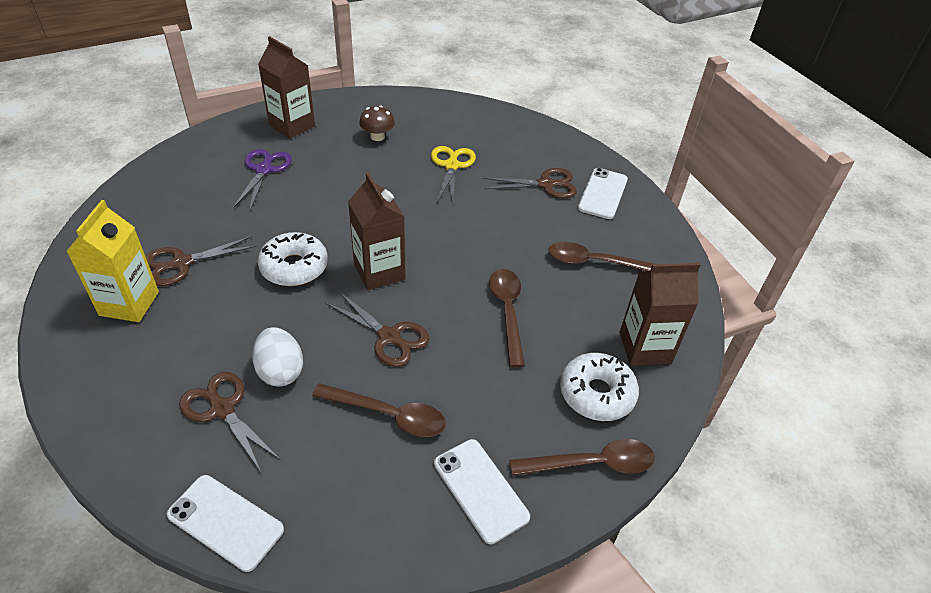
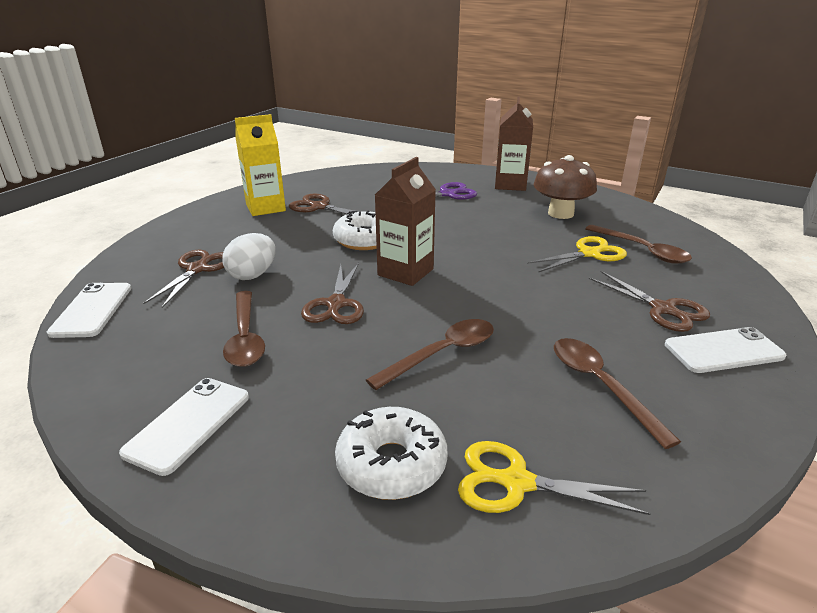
camera: 60 degrees right, 15 degrees down
brown mushroom [359,105,395,141] -> brown mushroom [534,155,597,219], size x1.69
brown spoon [509,439,655,476] -> brown spoon moved to [585,225,692,264]
brown carton [620,263,700,366] -> yellow scissors [458,441,650,515]

